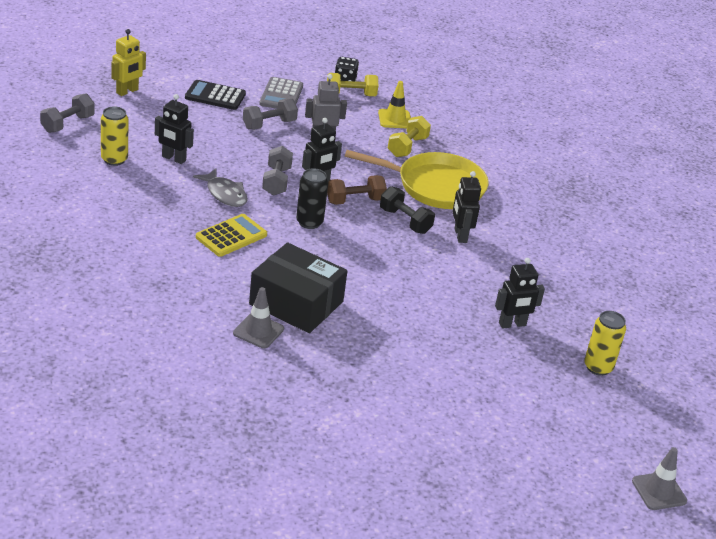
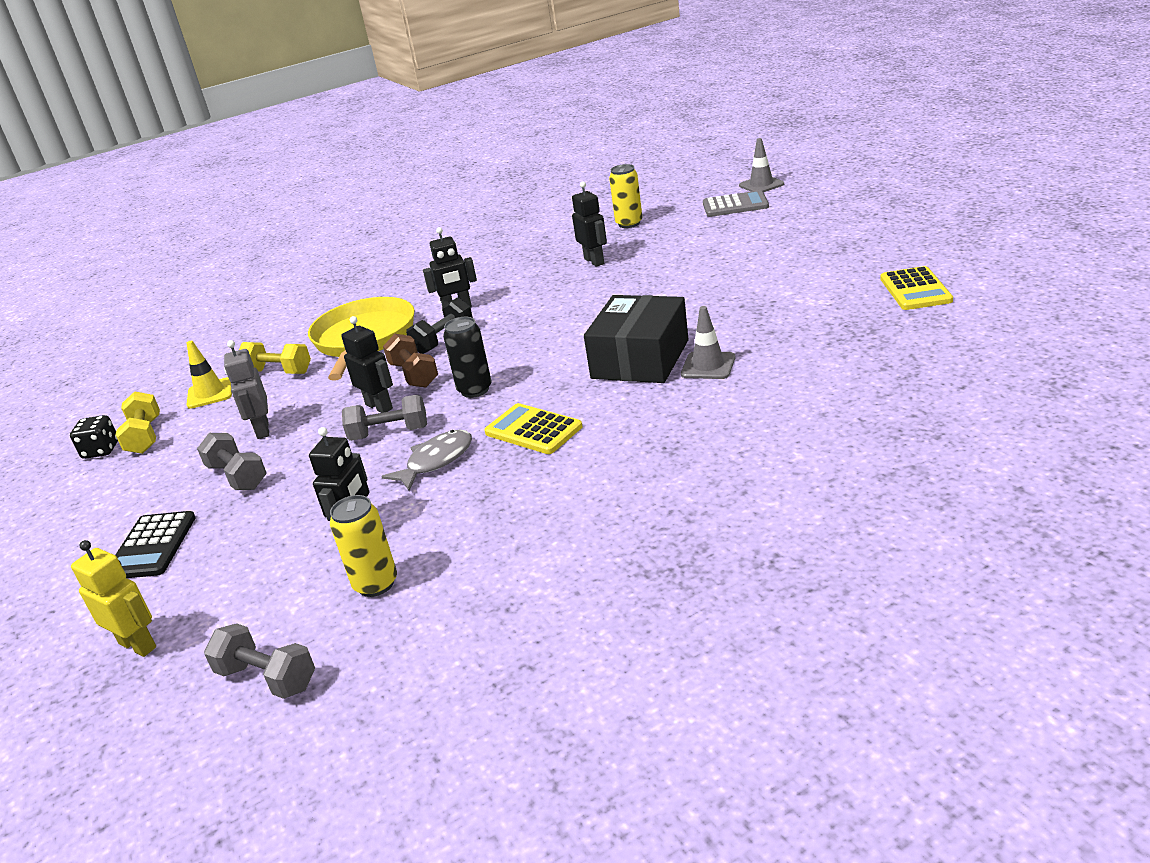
camera: 90 degrees left, 5 degrees down
grey calculator [259,77,303,109] -> grey calculator moved to [703,190,769,217]
none -> yellow calculator [880,266,953,310]

